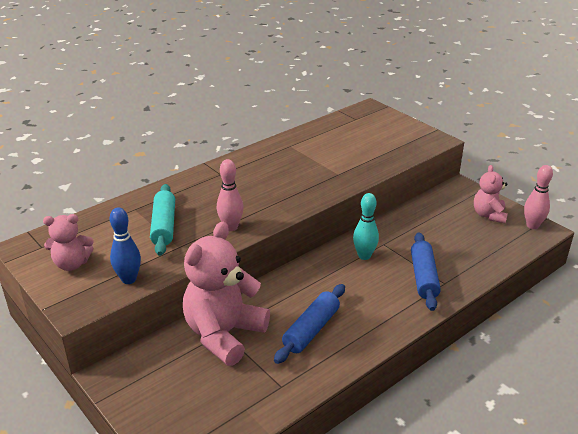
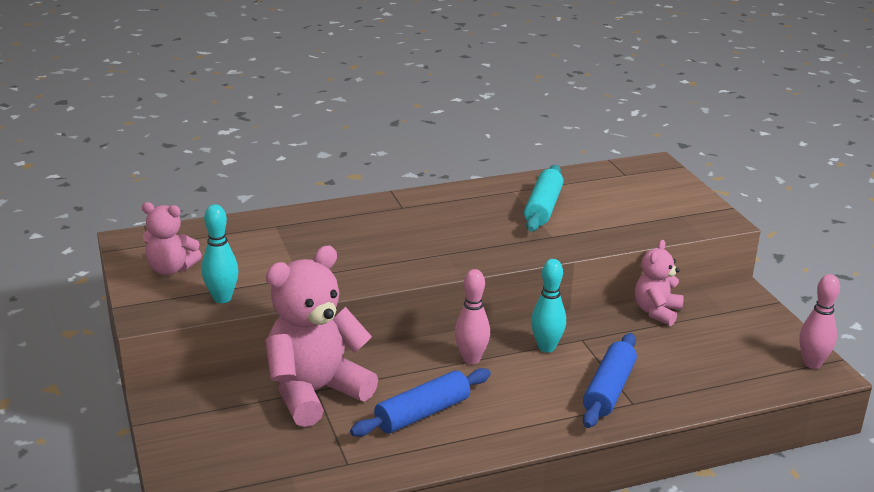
camera: 20 degrees right, 5 degrees down
blue bowling pin [110,207,141,284] -> turquoise bowling pin [202,204,239,303]
turquoise rolling pin [150,184,175,256] -> turquoise rolling pin moved to [524,165,563,232]
pink bowling pin [217,159,244,231] -> pink bowling pin moved to [455,269,490,364]
pink teddy bear [474,165,508,224] -> pink teddy bear moved to [635,240,684,326]

